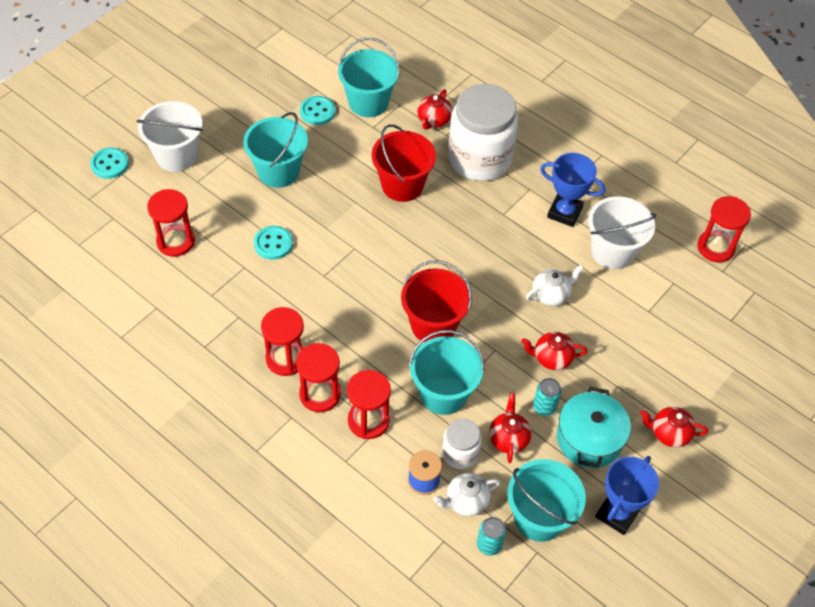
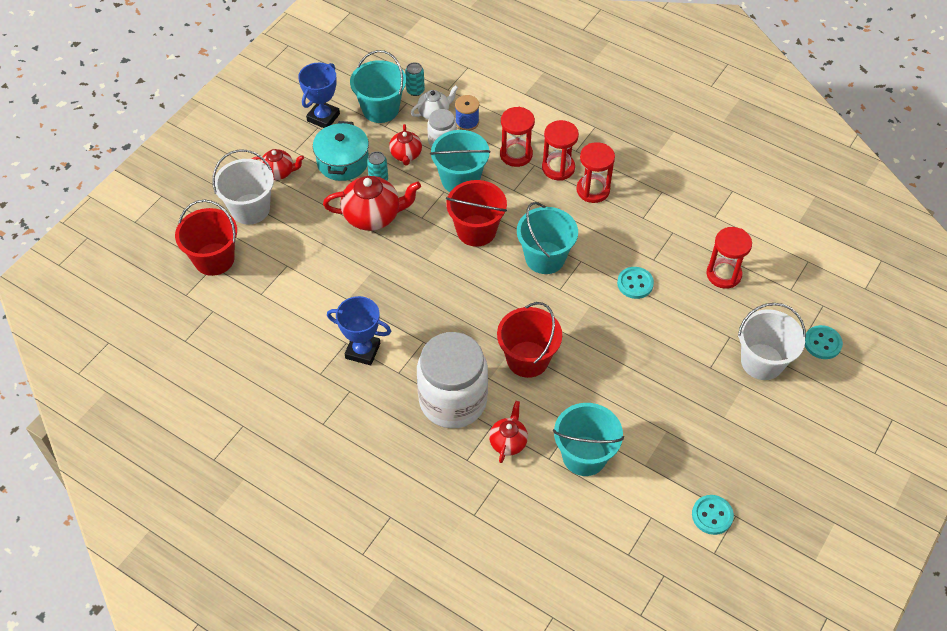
camera: 175 degrees right, 0 degrees up
turquoise bucket [243,112,308,188] -> turquoise bucket moved to [517,202,578,274]
turquoise button [300,96,335,125] -> turquoise button moved to [692,495,734,535]
red teapot [521,332,588,370] -> red teapot [323,176,421,231], size x1.71
white teapot [526,265,584,306] -> none
white bucket [588,196,657,269] -> white bucket moved to [212,149,274,225]
red hourglass [697,196,751,262] -> none
none -> red bucket [175,200,237,276]

